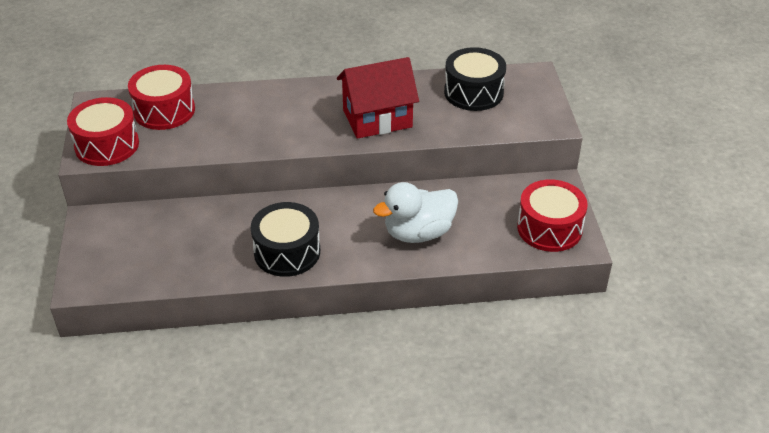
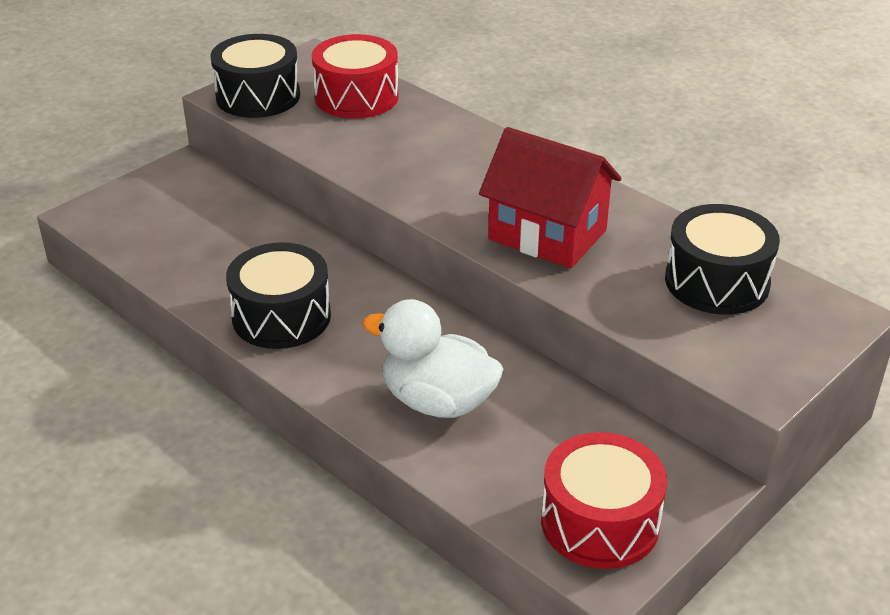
camera: 50 degrees right, 5 degrees down
red drum [67,97,139,166] -> black drum [210,34,300,118]

